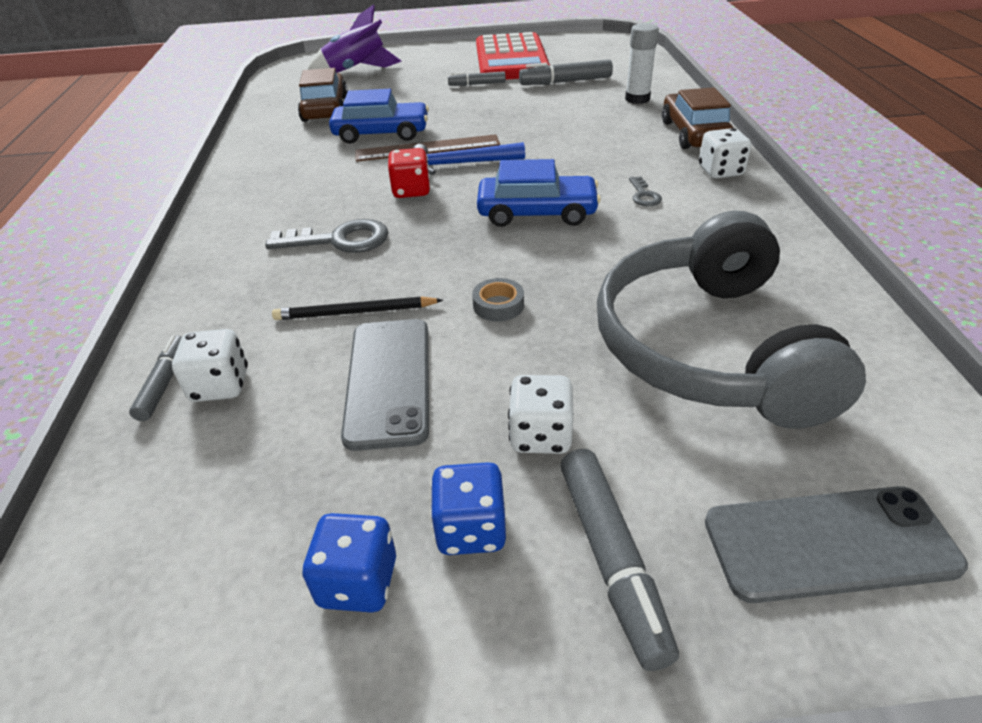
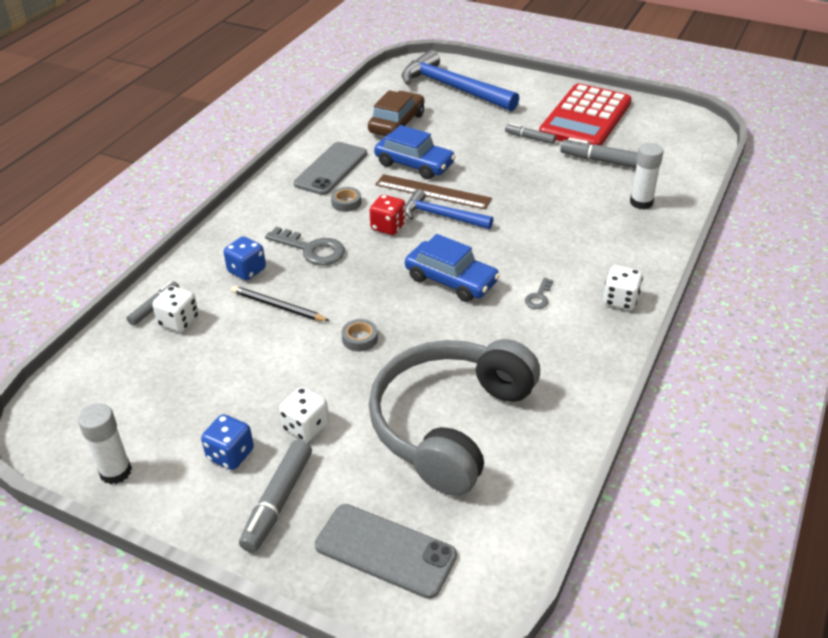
camera: 30 degrees right, 0 degrees up
blue dice [302,513,396,613] -> blue dice moved to [224,236,266,280]
purple rocket [307,4,401,73] -> blue hammer [402,50,519,111]
grey phone [341,319,429,451] -> grey phone moved to [294,142,367,195]
brown car [662,87,734,149] -> none
none -> white glue stick [78,403,132,485]
none -> grey tape [331,187,361,212]

